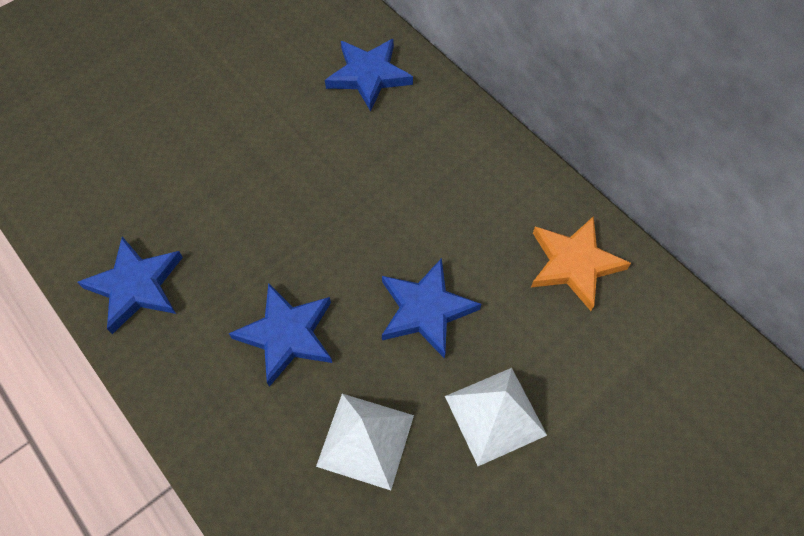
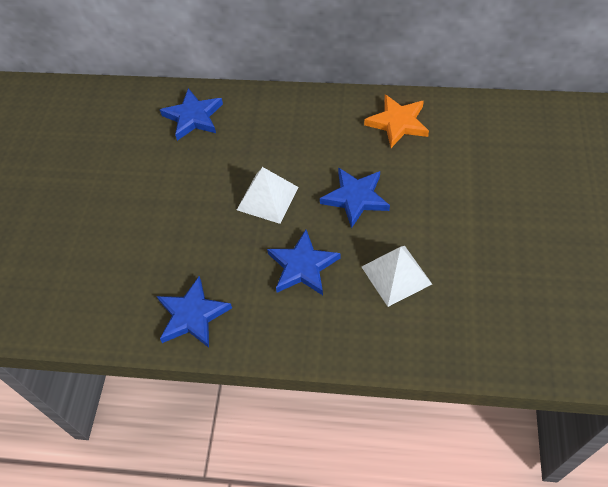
camera: 40 degrees left, 5 degrees down
white pyramid [445,368,547,466] -> white pyramid moved to [237,167,298,224]

